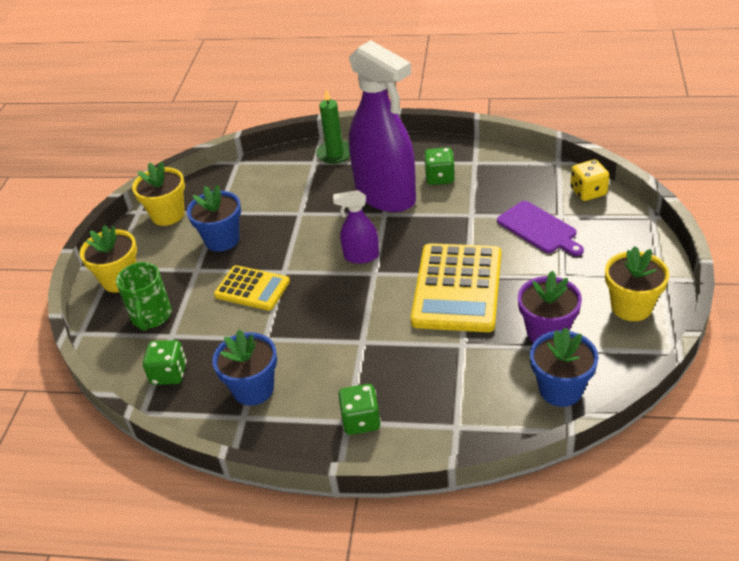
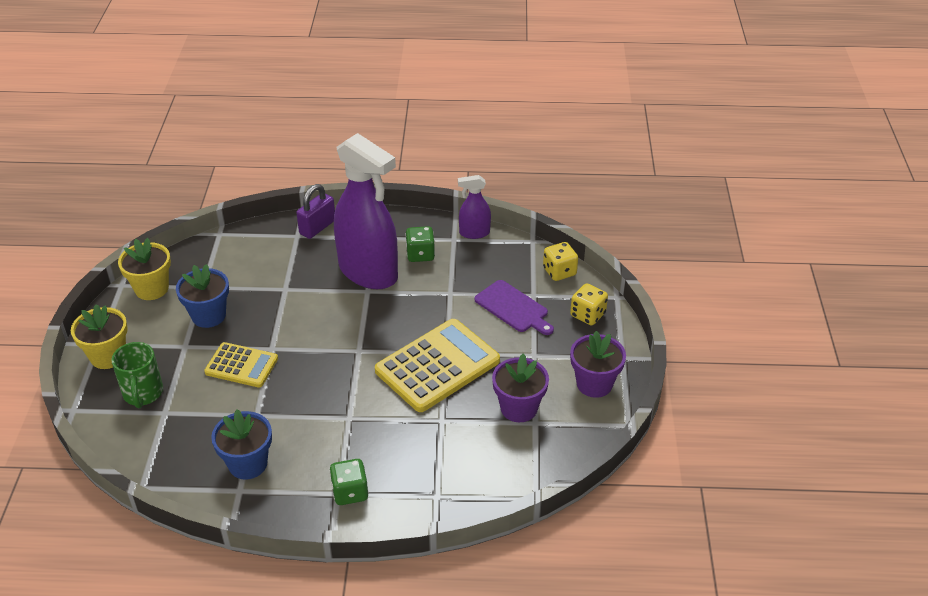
camera: 10 degrees left, 0 degrees up
green dice [143,340,187,385] -> none
green candle [316,89,350,164] -> purple padlock [296,184,335,239]
purple spray bottle [333,190,379,264] -> purple spray bottle moved to [458,175,491,239]
yellow calculator [411,243,501,332] -> yellow calculator turned 135 degrees counterclockwise [375,319,500,412]
blue flower pot [530,327,598,407] -> none
yellow flower pot [605,246,669,321] -> purple flower pot [570,331,626,398]
none -> yellow dice [570,283,608,325]

